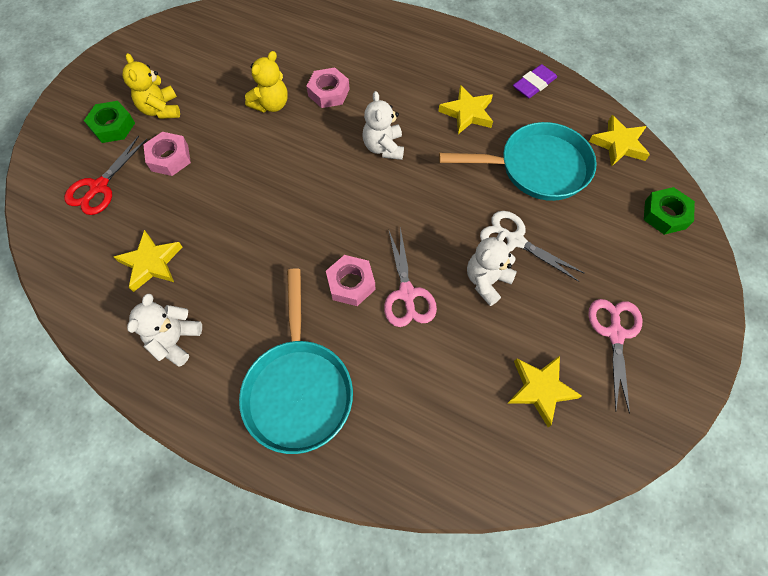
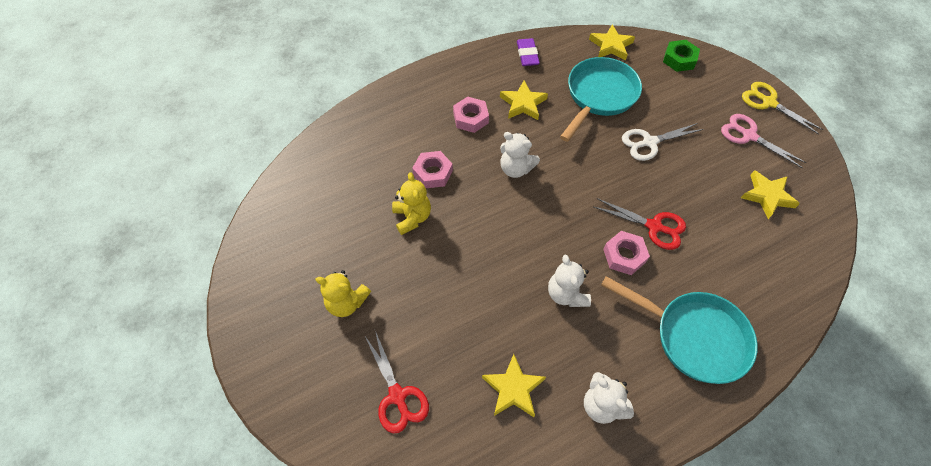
camera: 55 degrees left, 5 degrees down
green nut [84,101,135,143] -> none
pink nut [143,132,191,176] -> pink nut moved to [453,97,489,133]
pink scissors [384,227,437,327] -> red scissors [594,198,686,250]
white teddy bear [467,231,517,306] -> white teddy bear moved to [548,255,591,307]
none -> yellow scissors [742,82,823,135]

